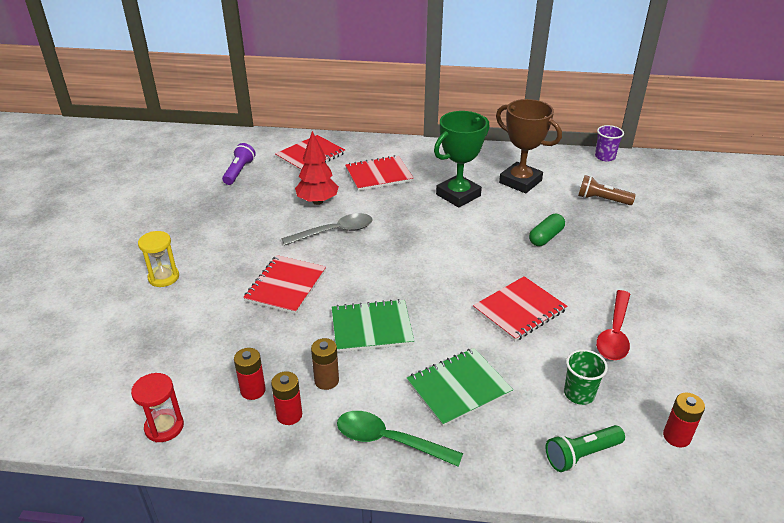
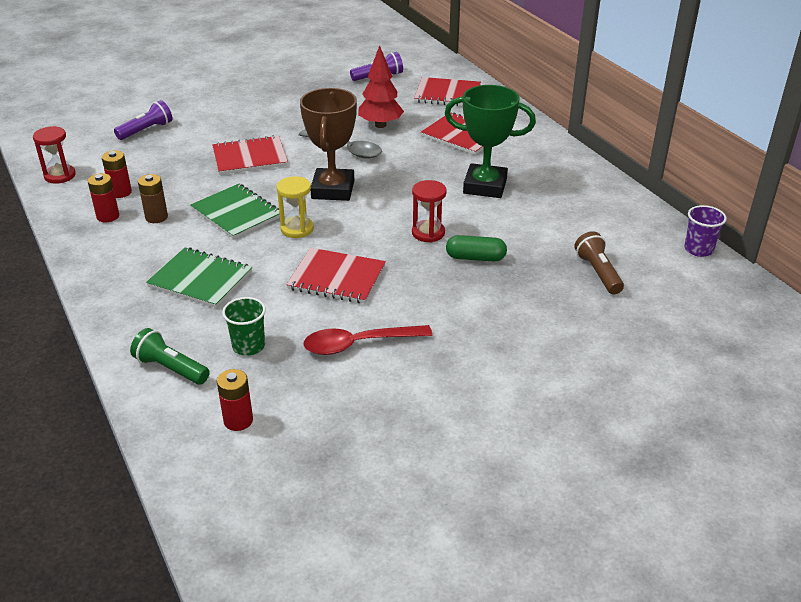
camera: 55 degrees right, 0 degrees up
yellow hourglass [138,231,179,287] -> yellow hourglass moved to [277,176,314,238]
green spoon [337,411,463,467] -> none
brown trophy [496,99,562,193] -> brown trophy moved to [300,88,357,201]
none -> purple flashlight [114,100,172,140]
none -> red hourglass [412,180,447,243]

